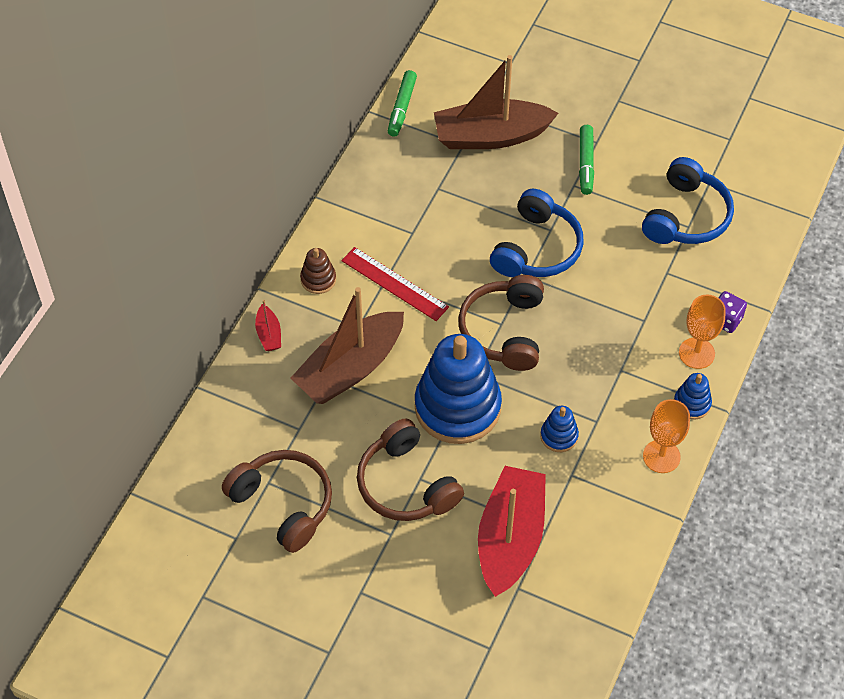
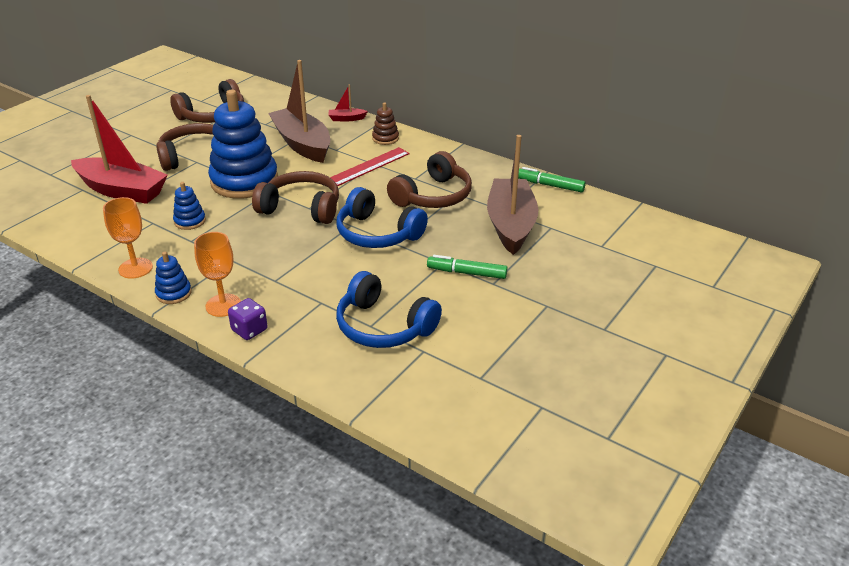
camera: 100 degrees right, 20 degrees down
none -> brown headphones [387,151,472,208]

